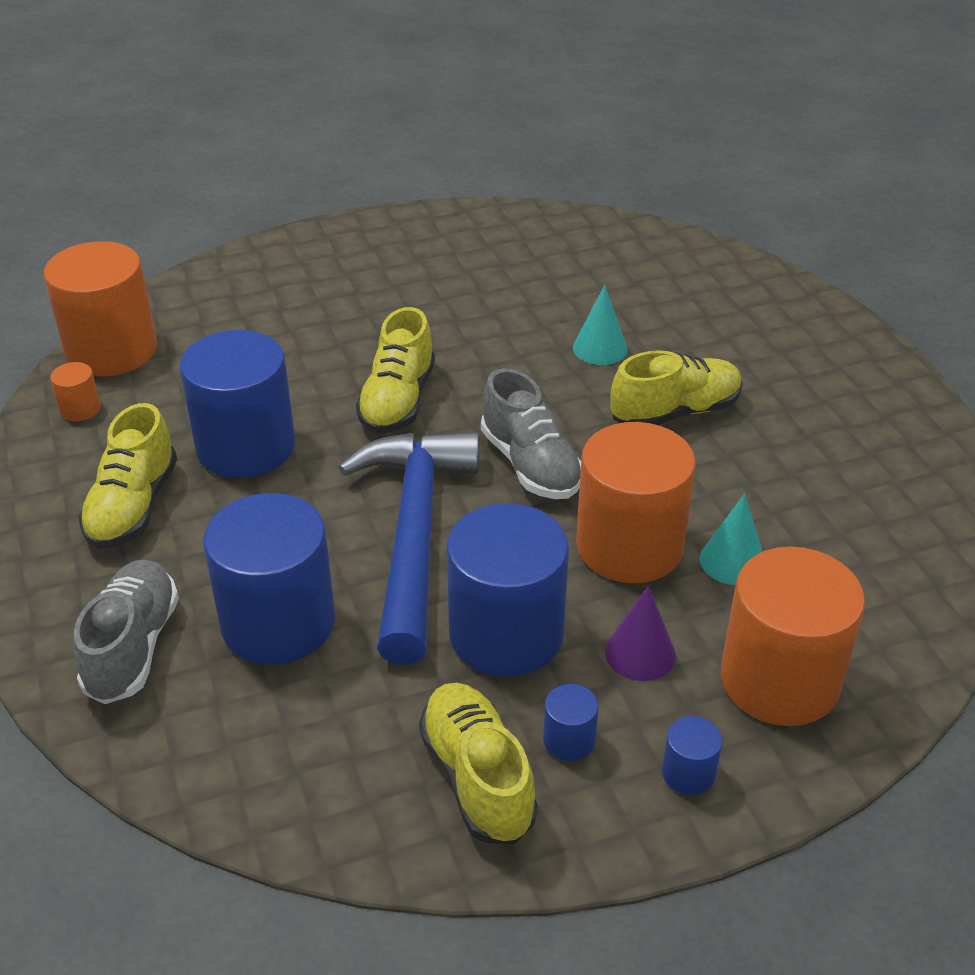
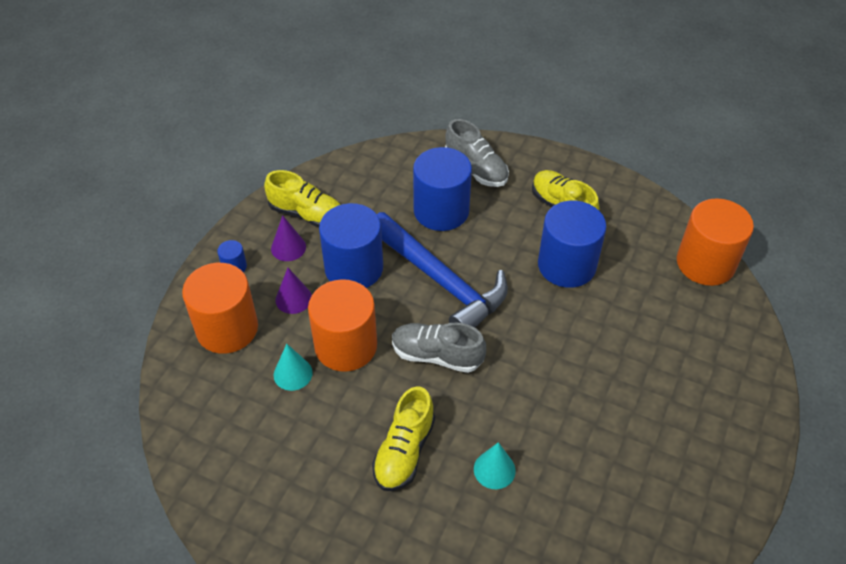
camera: 135 degrees right, 10 degrees up
orange cylinder [50,362,101,421] -> none
yellow shoe [356,307,435,434] -> none
blue cylinder [543,684,599,761] -> purple cone [271,215,306,261]

